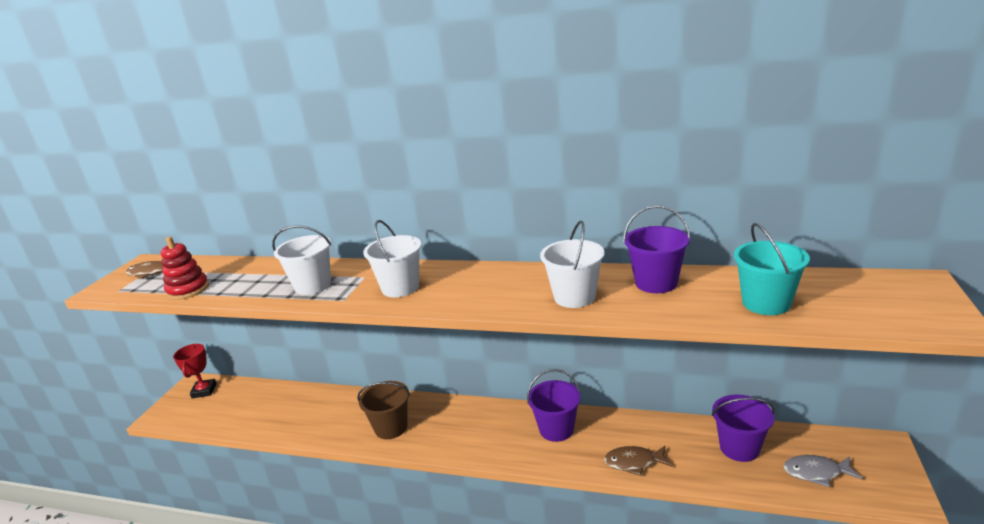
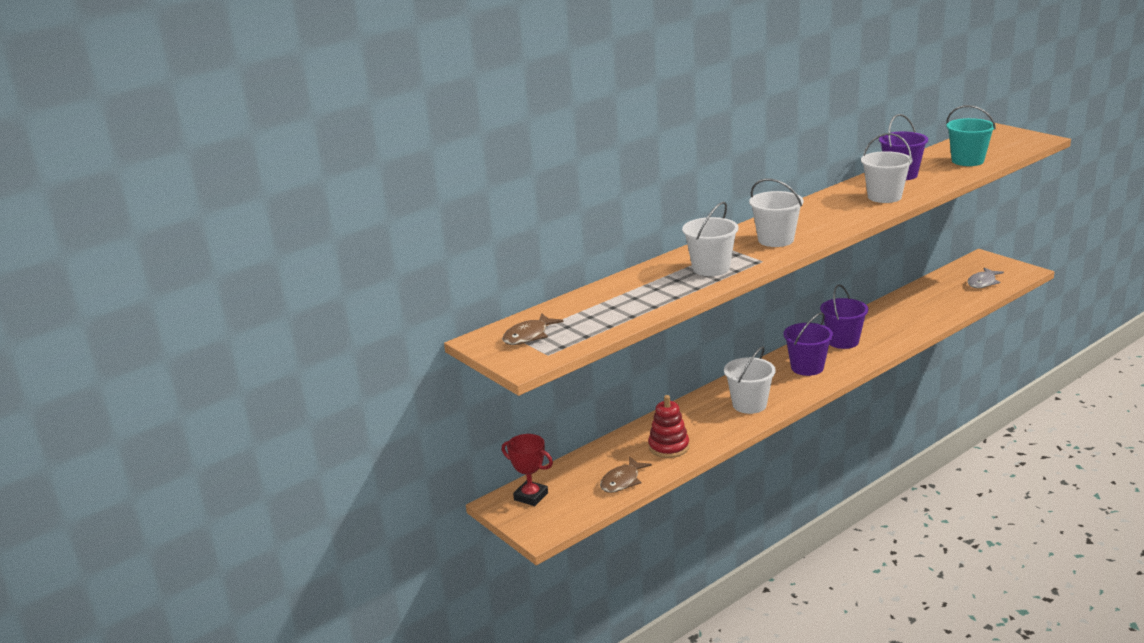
camera: 55 degrees left, 0 degrees up
red stacking toy [161,237,209,300] -> red stacking toy moved to [648,395,689,458]
brown bucket [357,381,410,439] -> white bucket [724,346,776,414]
brown fish [604,446,672,476] -> brown fish moved to [600,457,652,493]
purple bucket [712,395,775,462] -> purple bucket moved to [783,312,833,376]

